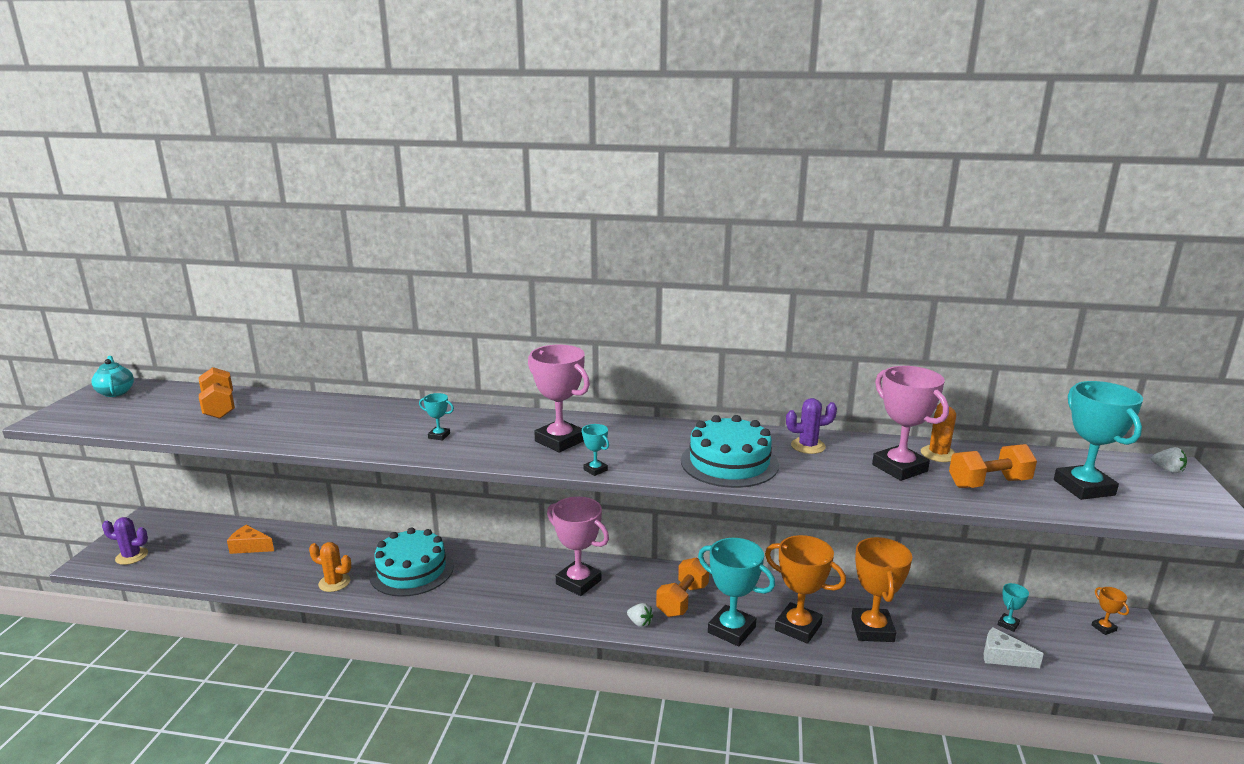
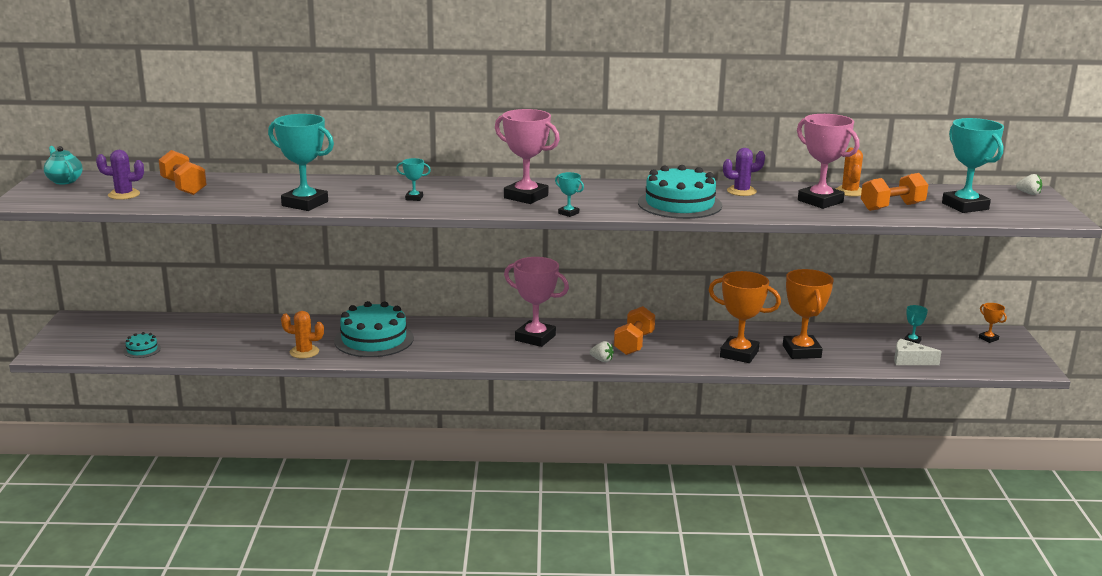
camera: 10 degrees left, 0 degrees up
purple cactus [102,517,148,565] -> purple cactus moved to [96,150,144,200]
orange cheese [227,525,274,554] -> none
turquoise trophy [698,538,775,646] -> turquoise trophy moved to [268,114,334,211]
none -> turquoise cake [123,332,161,358]

